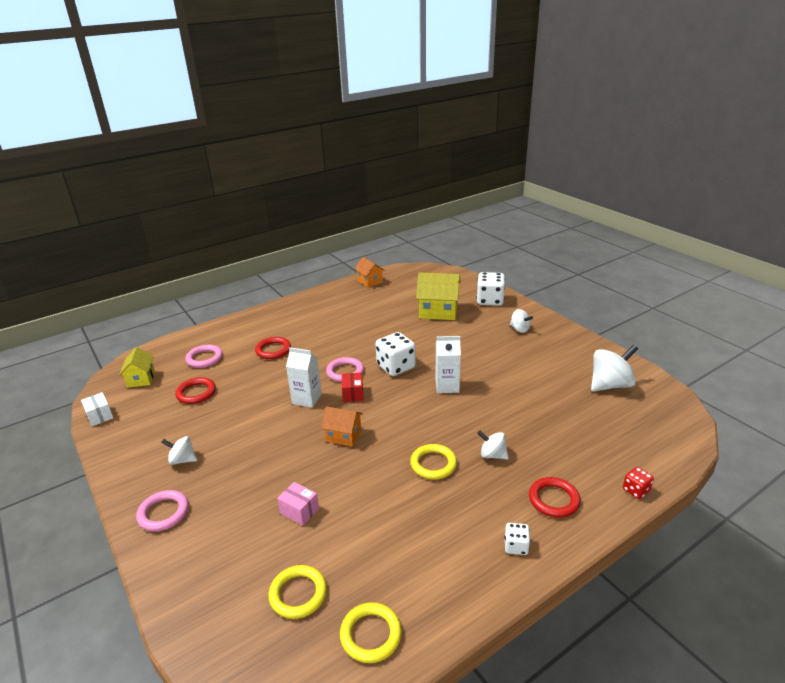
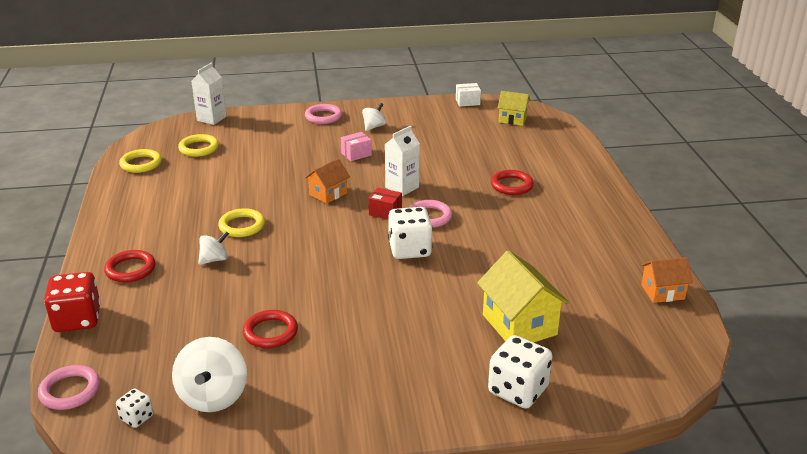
camera: 115 degrees right, 0 degrees up
red ring [175,377,216,404] -> red ring moved to [243,310,298,348]
pink ring [186,345,223,368] -> pink ring moved to [38,365,100,410]
pink box [277,482,319,525] -> pink box moved to [341,132,372,161]
yellow house [416,272,461,320] -> yellow house turned 60 degrees counterclockwise [477,250,569,343]
white carton [436,336,461,393] -> white carton moved to [191,63,226,125]
white dice [504,523,530,555] -> white dice moved to [116,388,153,428]
white spinning top [510,309,533,333] -> none
red dice [623,467,654,499] -> red dice [44,272,101,332], size x1.94

